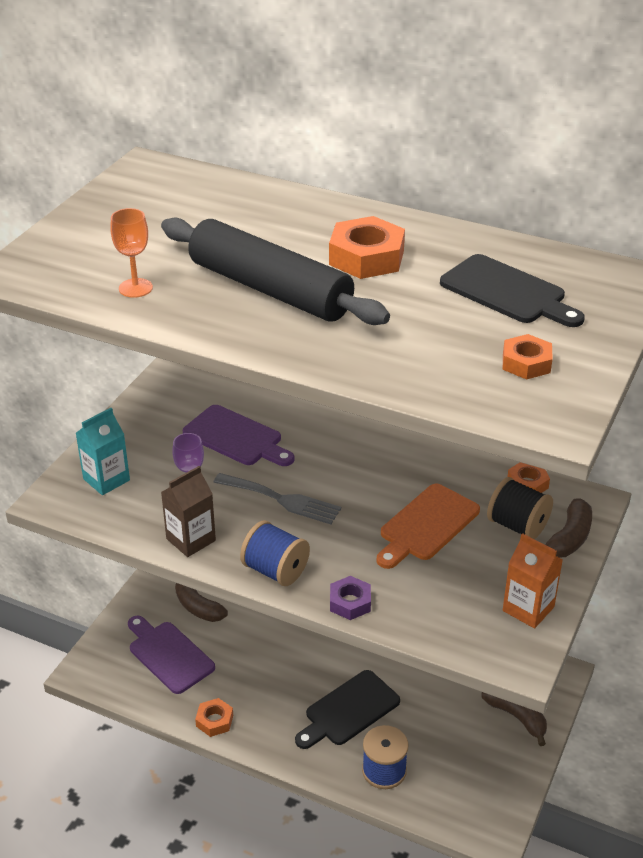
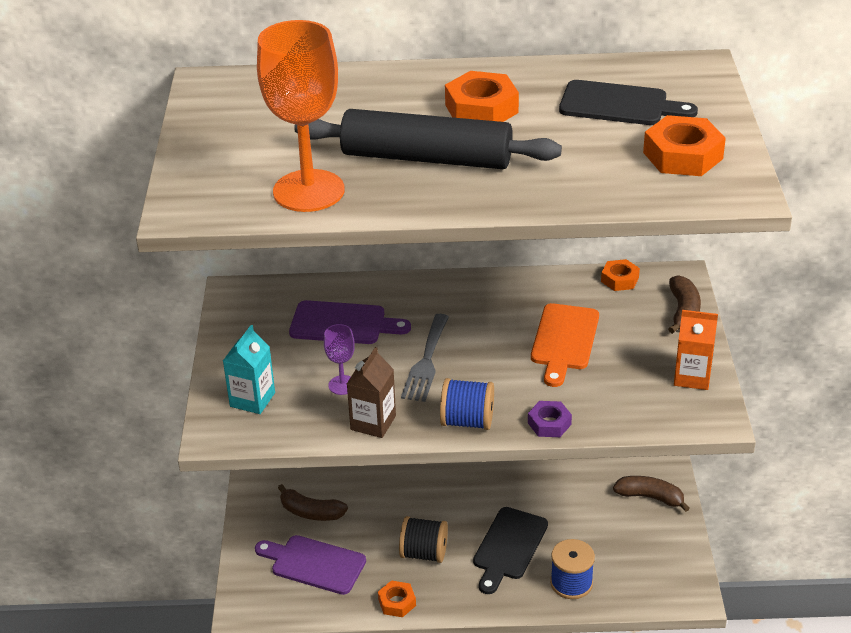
camera: 25 degrees left, 0 degrees up
orange goblet [110,208,153,298] -> orange goblet [257,20,344,212], size x2.18
grey fork [214,473,341,524] -> grey fork turned 105 degrees clockwise [401,314,449,402]
black spool [487,477,553,539] -> black spool moved to [399,516,448,563]
orange nut [503,334,553,380] -> orange nut [643,115,726,176], size x1.67

